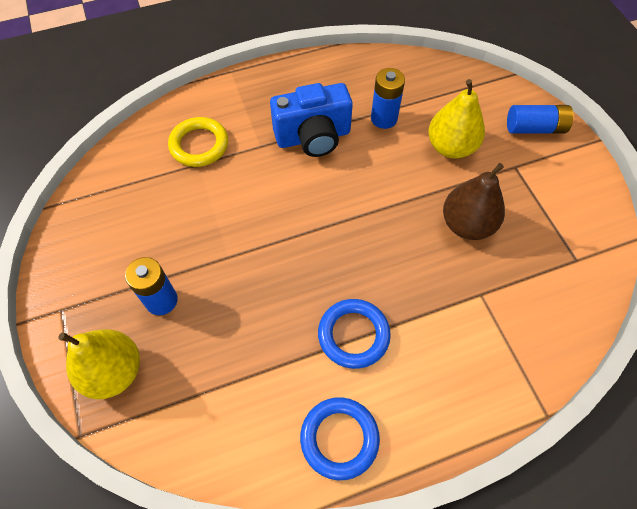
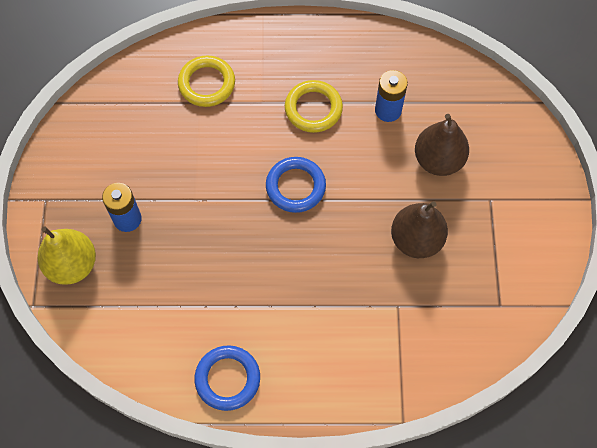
camera: 20 degrees right, 5 degrees up
blue camera [270,83,353,157] -> yellow ring [285,80,343,133]
blue ring [318,299,391,369] -> blue ring moved to [266,157,326,213]
yellow pear [428,79,485,159] -> brown pear [415,114,469,176]
blue battery [507,105,573,134] -> none

